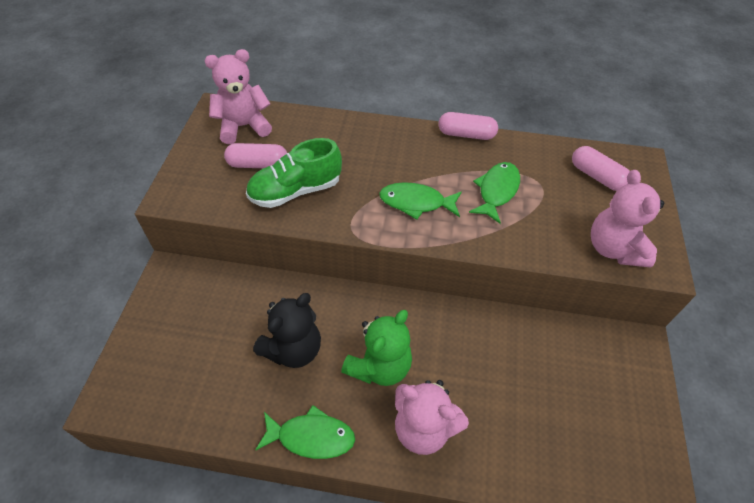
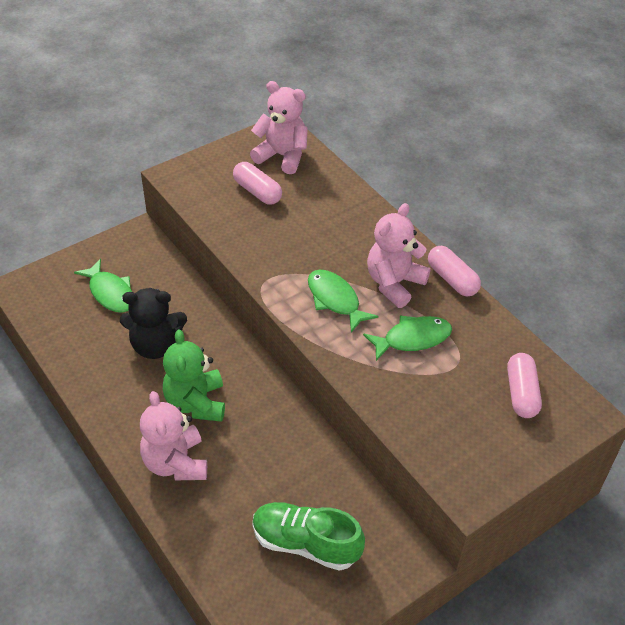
camera: 45 degrees right, 5 degrees down
green shoe [246,138,342,208] -> green shoe moved to [252,502,365,571]
green fish [255,405,355,459] -> green fish moved to [74,259,132,313]
green teddy bear [341,310,412,386] -> green teddy bear turned 90 degrees clockwise [163,329,225,422]
pink teddy bear [591,170,664,268] -> pink teddy bear moved to [367,203,430,308]

